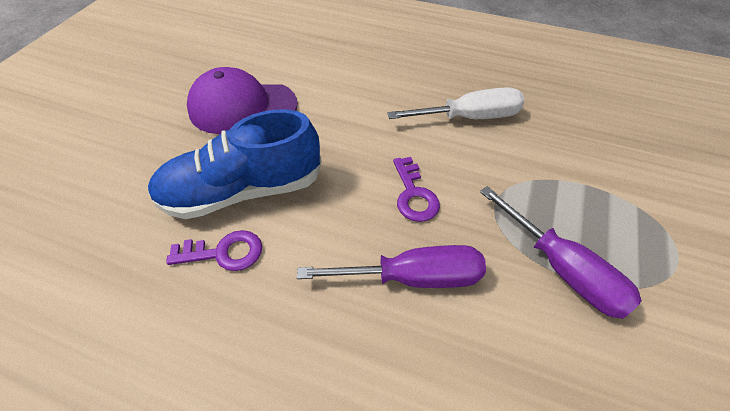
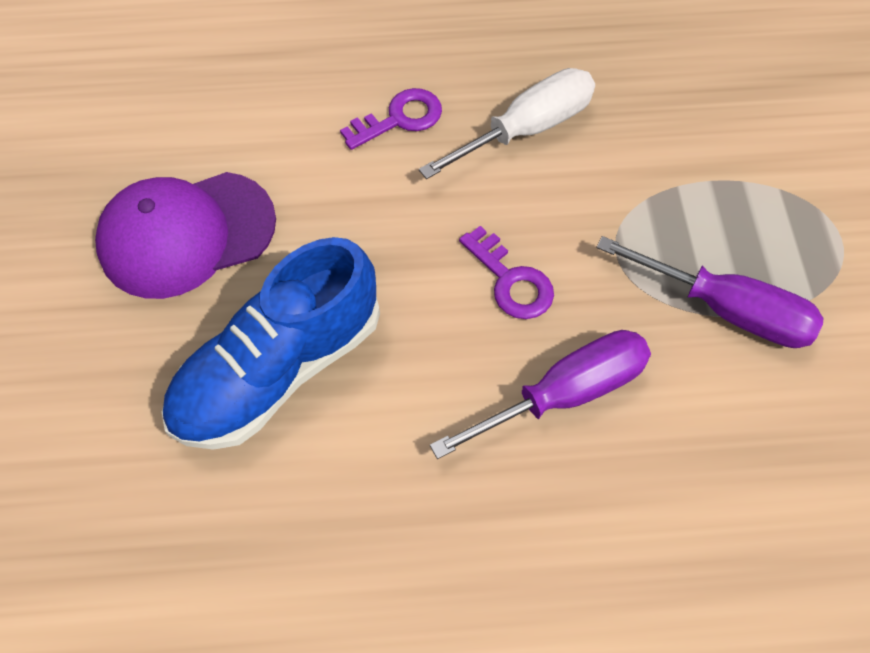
camera: 25 degrees left, 10 degrees up
purple key [166,230,262,271] -> purple key moved to [340,88,442,150]

